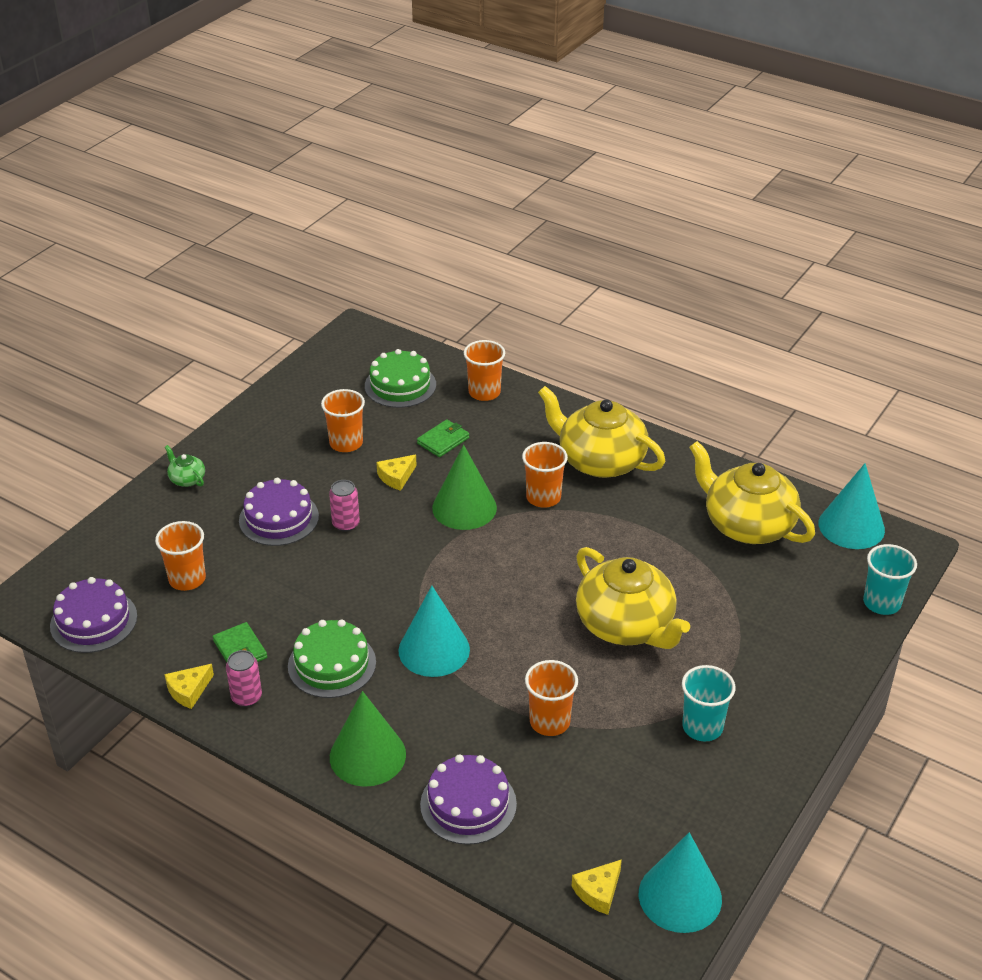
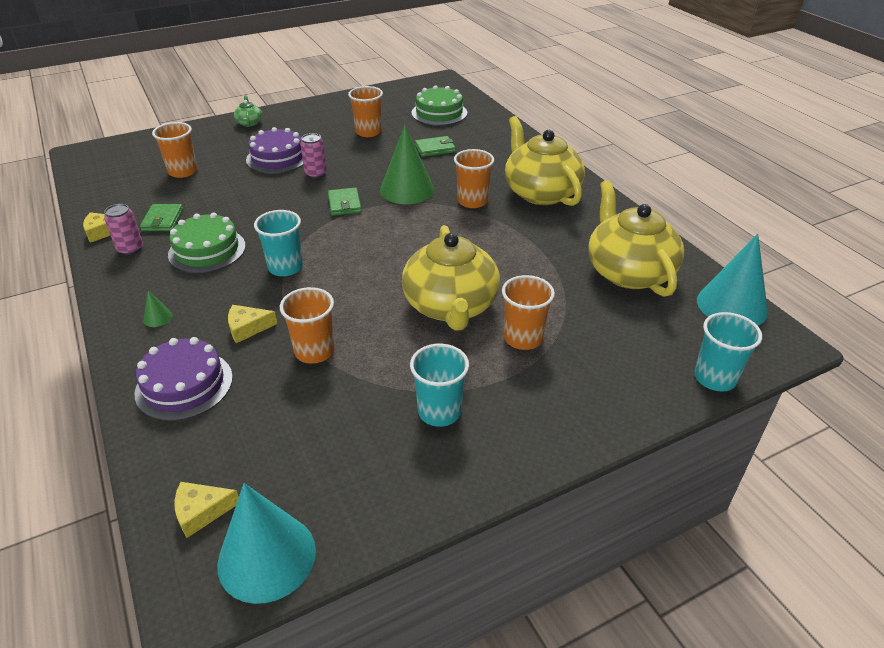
camera: 30 degrees right, 0 degrees up
purple cake [50,577,137,653] -> none
green cone [330,691,406,787] -> green cone [143,290,172,327], size x0.40
yellow cheese [376,455,417,491] -> yellow cheese moved to [228,305,277,343]
turquoise cone [398,586,470,677] -> turquoise cup [254,210,303,276]
orange cup [464,340,505,401] -> orange cup moved to [502,275,555,350]
none -> green wallet [328,188,361,216]

